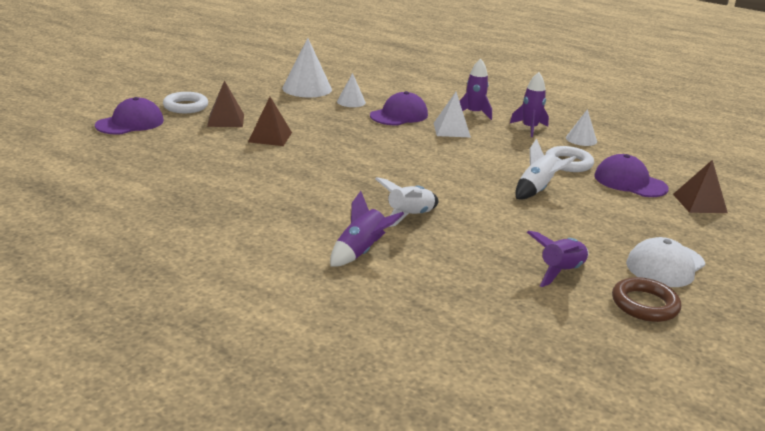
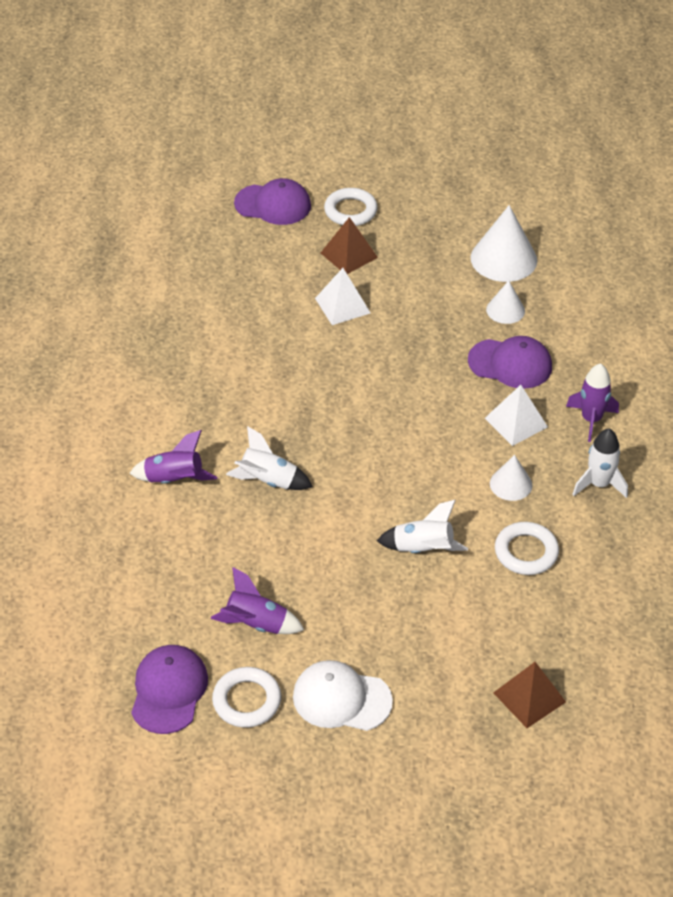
camera: 60 degrees right, 20 degrees up
brown pyramid [248,97,292,146] -> white pyramid [315,268,371,325]
purple rocket [510,72,549,137] -> white rocket [572,429,628,498]
white cone [566,109,597,146] -> white cone moved to [490,455,532,501]
purple cap [594,154,669,197] -> purple cap moved to [131,645,208,734]
brown ring [612,277,681,322] -> white ring [212,667,281,728]

